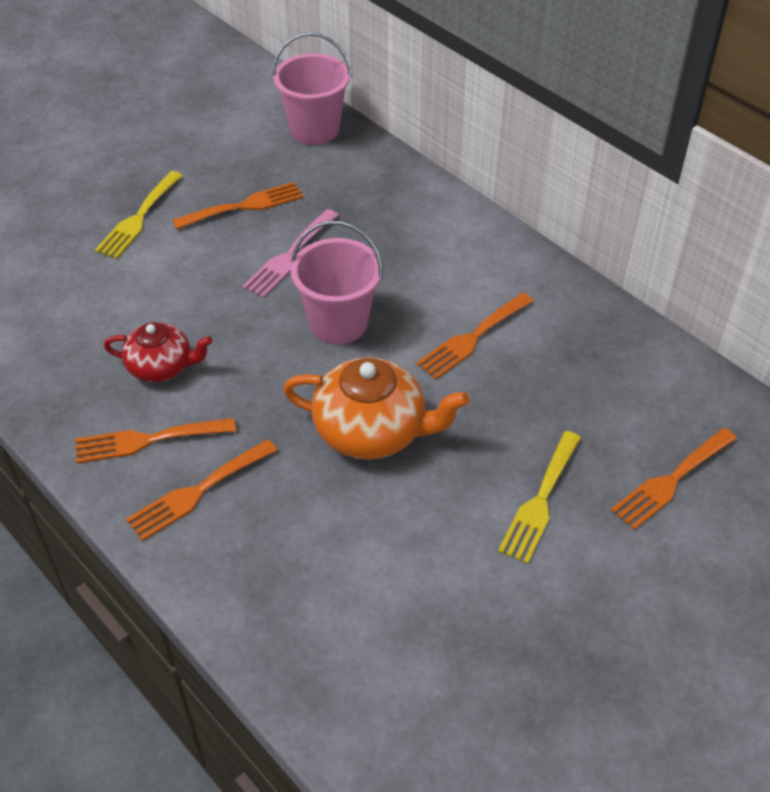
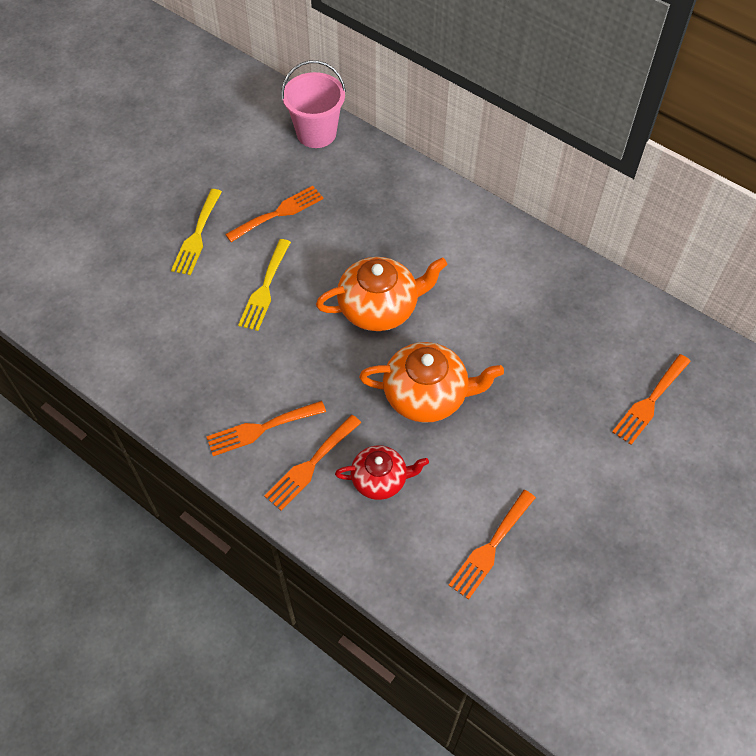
camera: 10 degrees left, 10 degrees up
red teapot [104,322,213,382] -> red teapot moved to [335,445,429,500]
pink fork [242,209,338,298] -> none
pink bucket [291,221,383,345] -> orange teapot [316,257,447,331]
orange fork [416,293,533,379] -> orange fork moved to [449,490,536,600]
yellow fork [498,431,581,564] -> yellow fork moved to [238,239,291,331]

